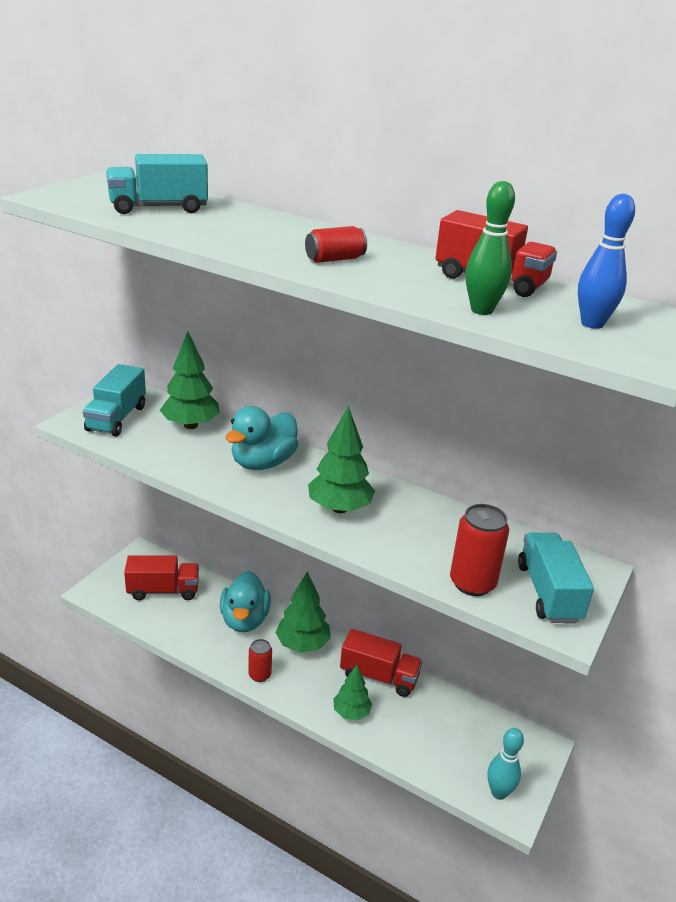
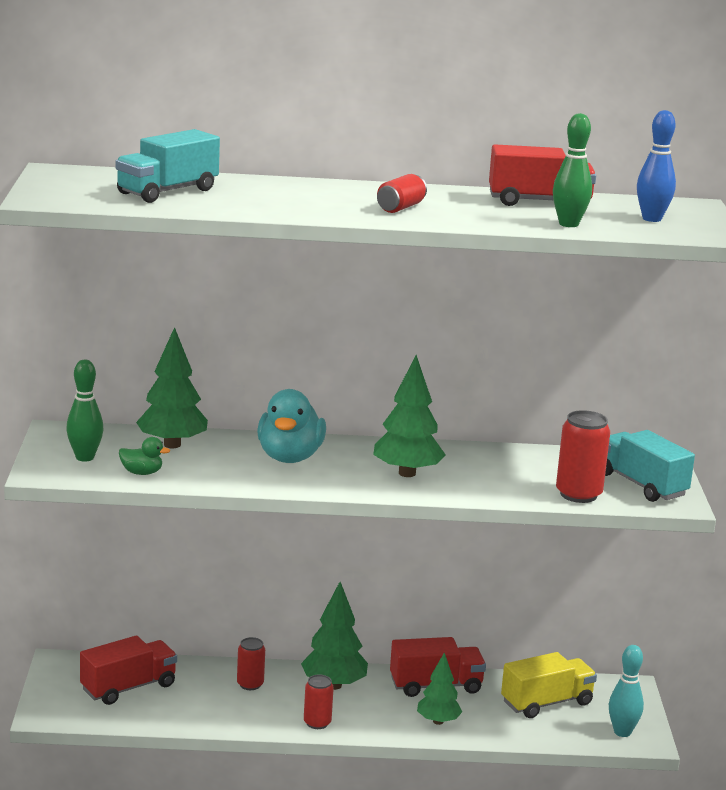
camera: 30 degrees left, 10 degrees down
turquoise truck [83,364,146,437] -> green bowling pin [66,359,103,462]
turquoise duck [220,571,271,632] -> red can [237,637,265,690]
none -> green duck [119,437,170,475]
none -> yellow truck [501,652,597,718]

